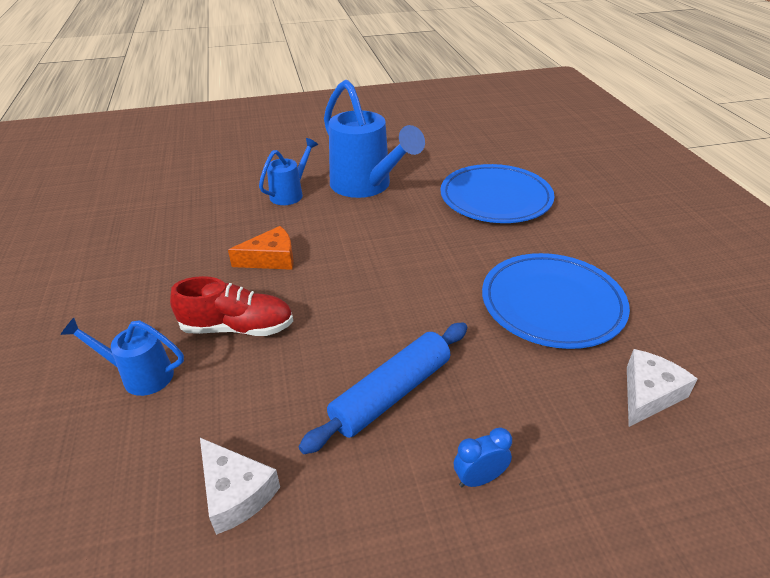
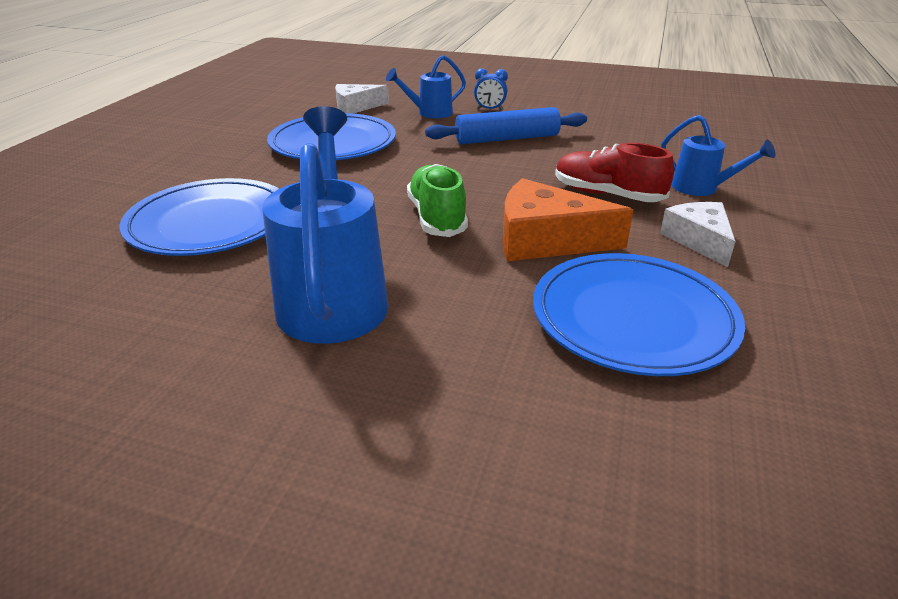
camera: 150 degrees left, 5 degrees down
white cheese [200,438,280,535] -> white cheese moved to [660,202,736,267]
orange cheese [228,226,294,270] -> orange cheese [503,178,633,261], size x1.52
blue watering can [259,138,318,205] -> blue watering can moved to [386,55,466,118]
none -> green shoe [407,164,468,237]
none -> blue plate [533,253,745,376]

